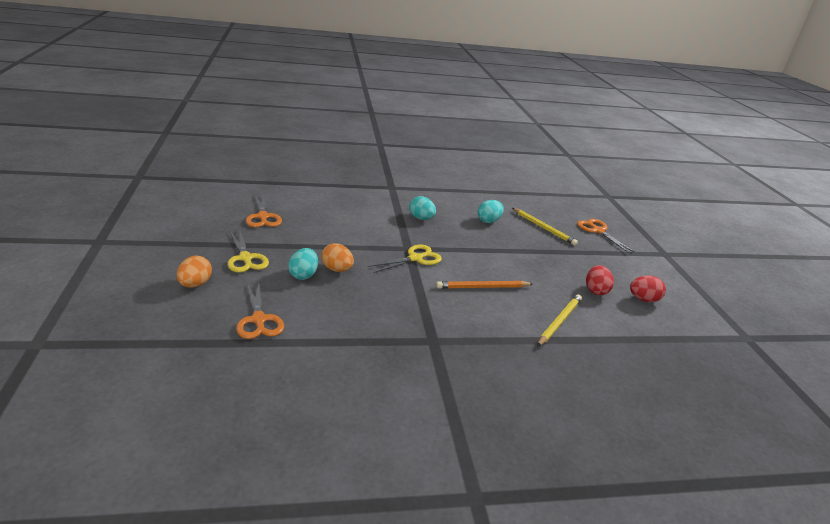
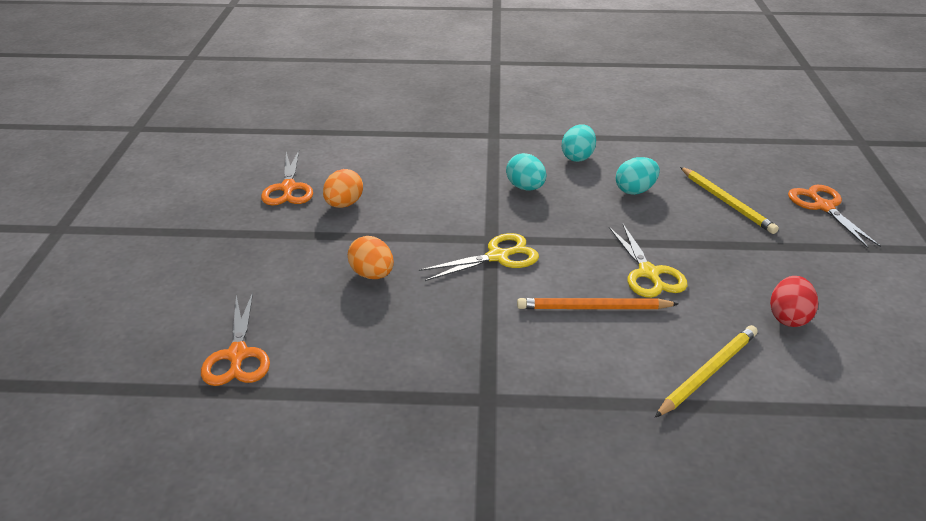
camera: 15 degrees right, 5 degrees up
orange egg [177,256,212,288] -> orange egg moved to [323,169,363,208]
yellow scissors [227,231,269,273] -> yellow scissors moved to [609,224,688,298]
turquoise egg [288,248,318,280] -> turquoise egg moved to [562,124,596,162]
red egg [630,275,666,302] -> none

